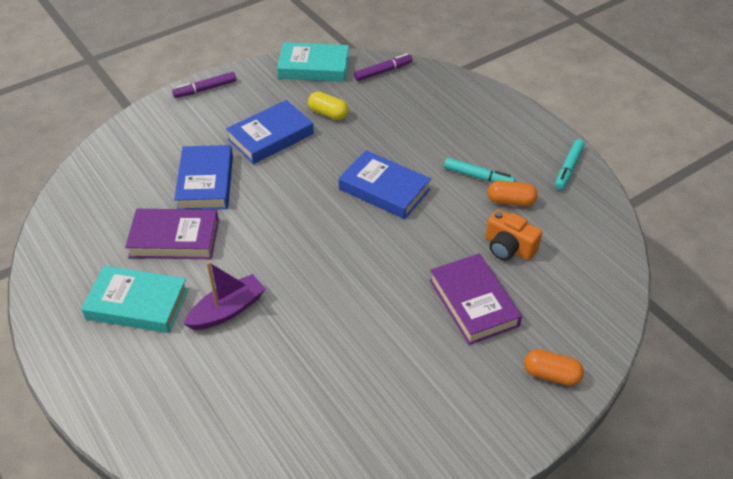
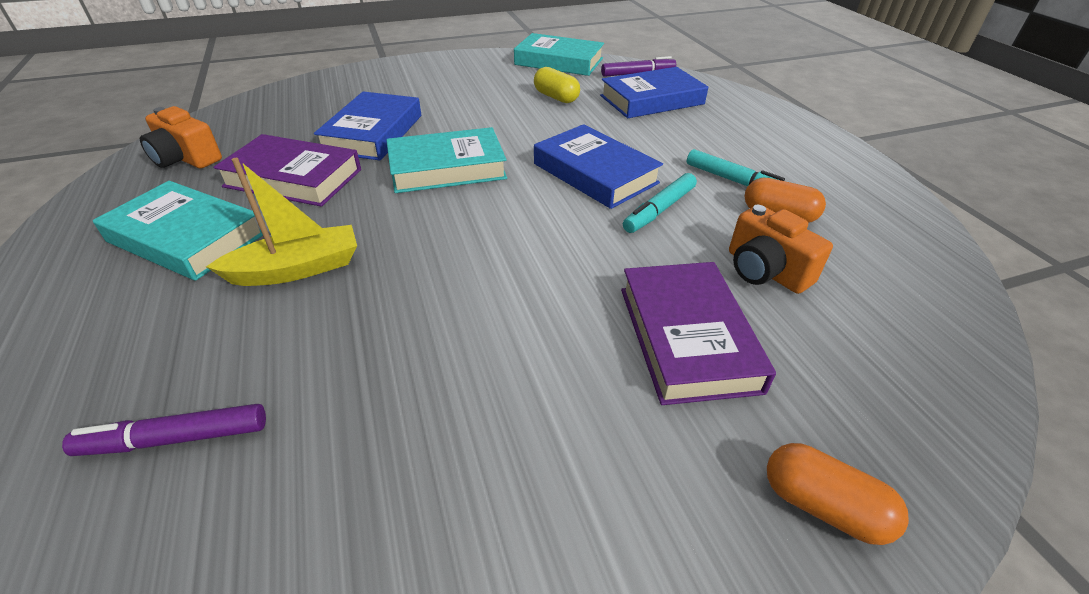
camera: 15 degrees right, 5 degrees down
purple marker [172,72,236,98] -> purple marker moved to [62,404,266,456]
purple boat [183,262,266,330] -> yellow boat [206,158,357,286]
blue book [226,100,314,164] -> blue book moved to [600,67,708,118]
turquoise marker [555,139,585,190] -> turquoise marker moved to [623,173,697,233]
none -> orange camera [140,106,222,168]
none -> turquoise book [386,127,507,193]

